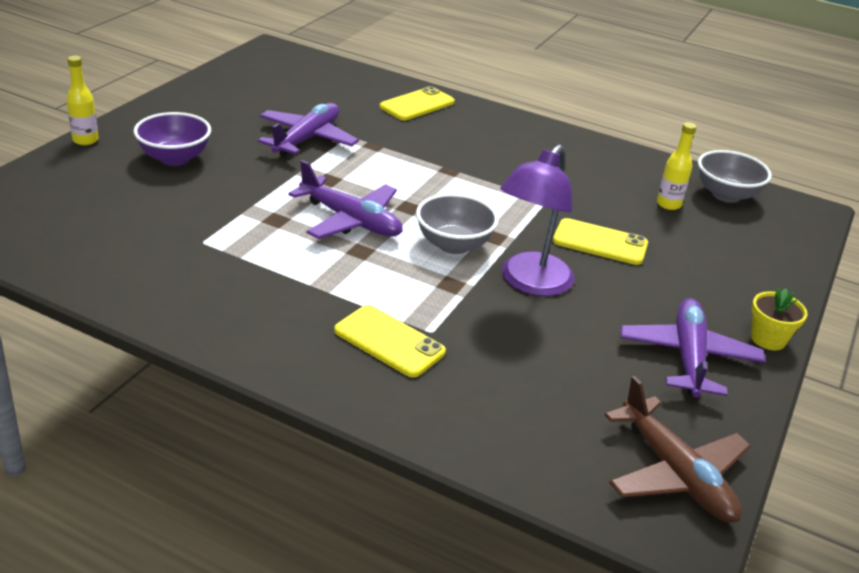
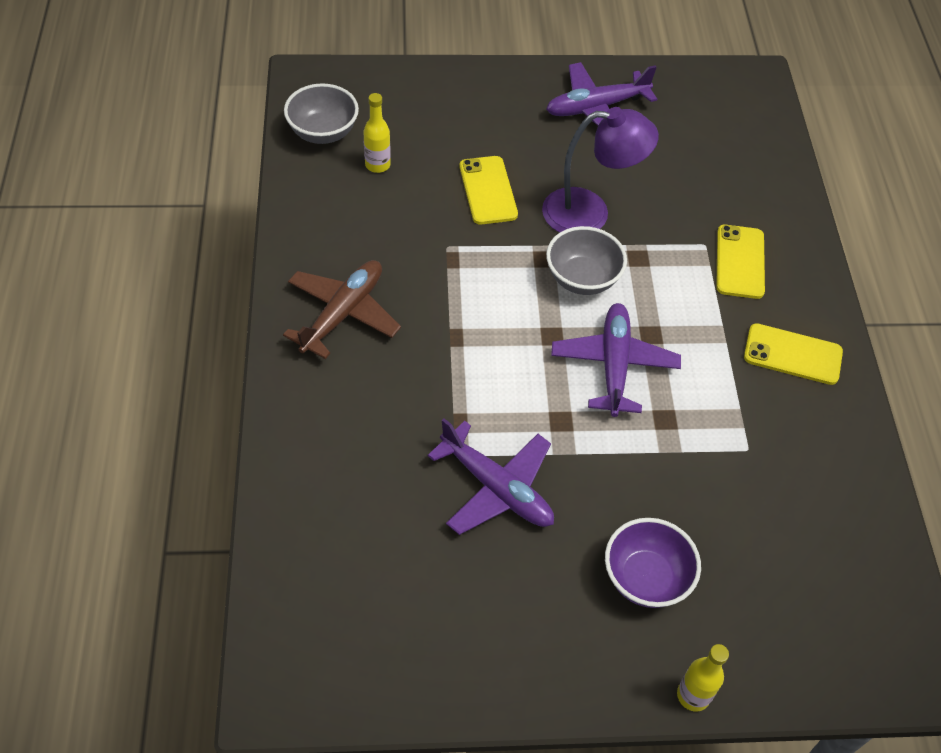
camera: 120 degrees left, 20 degrees up
purple plane [258,103,359,157] -> purple plane turned 135 degrees counterclockwise [428,418,554,535]
yellow phone [380,86,455,120] -> yellow phone moved to [744,323,843,385]
brown plane [605,376,751,523] -> brown plane moved to [283,260,401,359]
yellow flower pot [751,287,808,350] -> none

